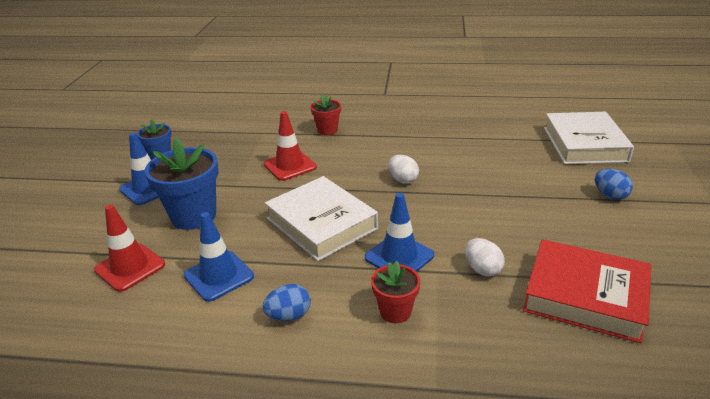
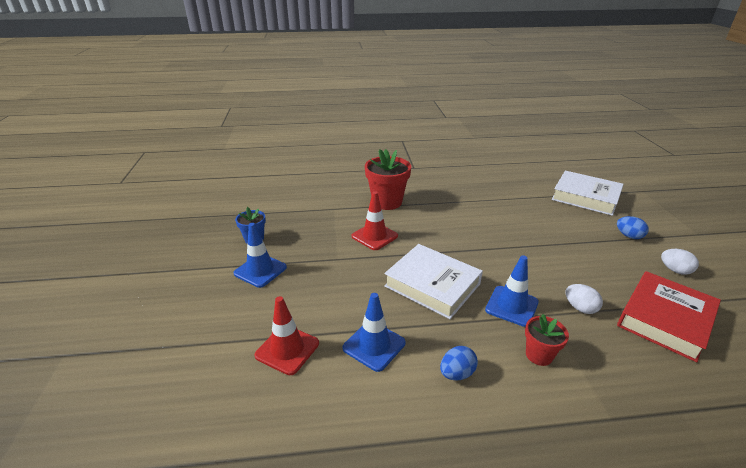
camera: 15 degrees left, 0 degrees up
blue flower pot [145,138,219,230] -> none
red flower pot [311,95,341,135] -> red flower pot [365,149,411,210], size x1.79
white egg [388,155,419,184] -> white egg moved to [661,249,699,275]
red book [523,239,651,343] -> red book turned 60 degrees counterclockwise [617,271,721,362]
white book [544,112,634,164] -> white book turned 45 degrees counterclockwise [551,170,624,216]

